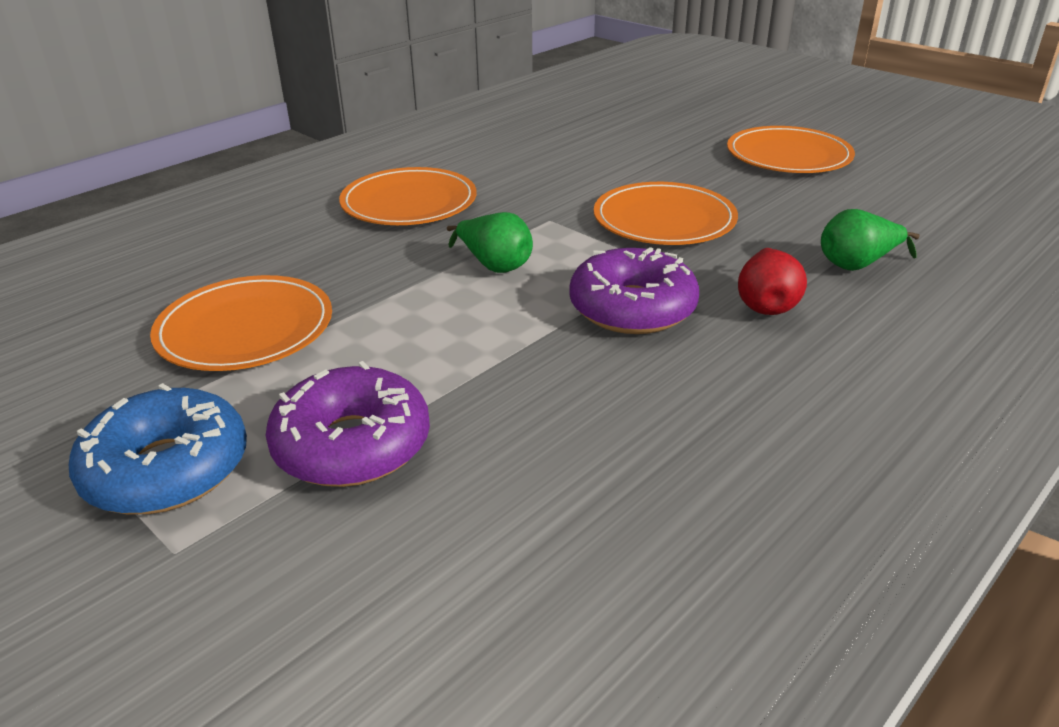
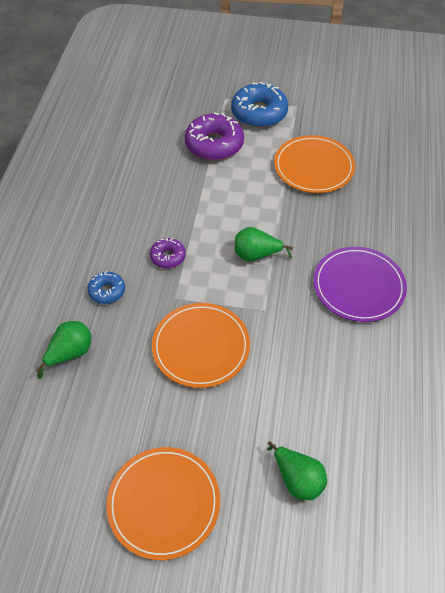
camera: 145 degrees right, 20 degrees up
orange plate [339,167,477,225] -> purple plate [314,247,407,322]
purple donut [569,247,699,334] -> purple donut [150,238,186,268], size x0.53
red pear [738,248,807,315] -> blue donut [88,271,125,304]
none -> green pear [267,441,327,500]

